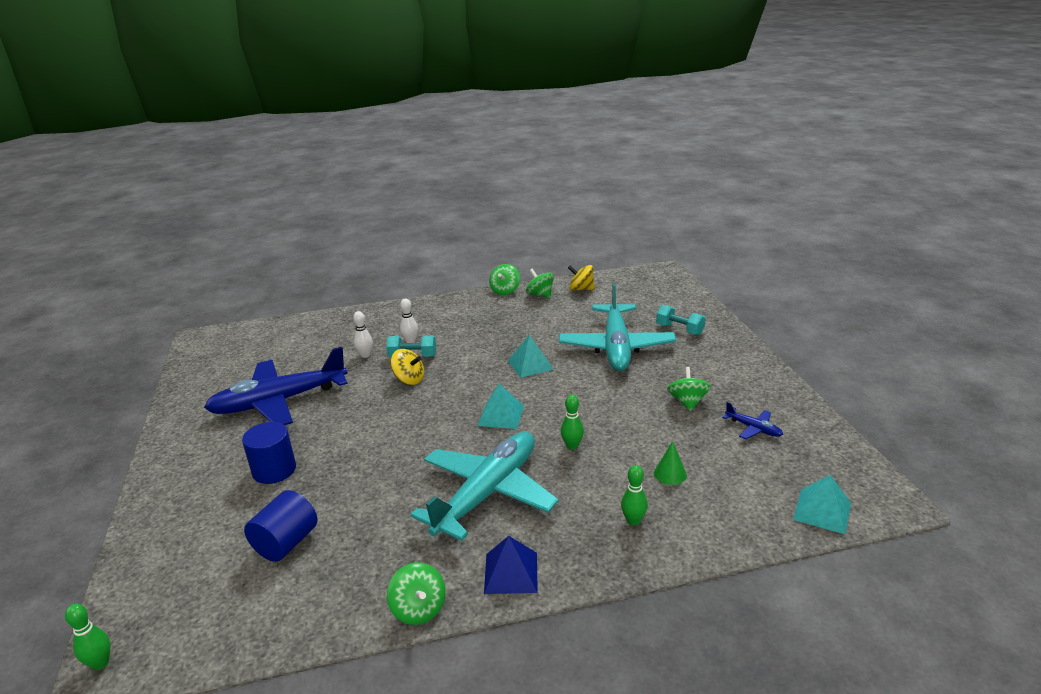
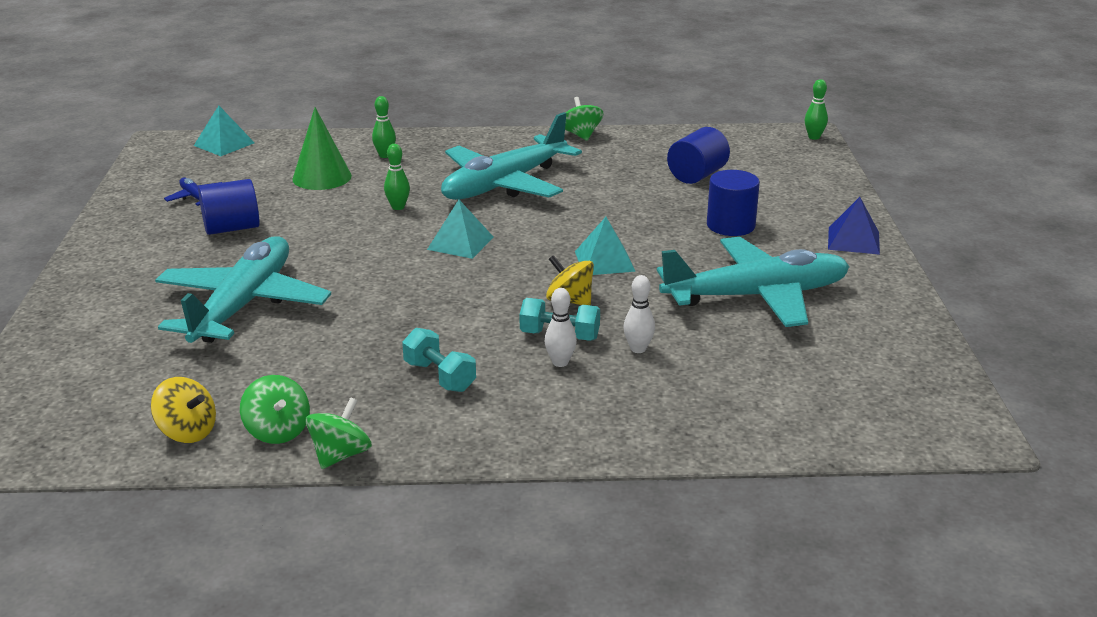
camera: 170 degrees left, 0 degrees up
blue plane [204,347,348,425] -> turquoise plane [657,237,850,327]
blue pyramid [484,536,538,594] -> blue pyramid moved to [828,197,880,255]
turquoise pyramid [508,335,554,378] -> turquoise pyramid moved to [575,217,636,275]
green cone [654,441,687,485] -> green cone [292,107,352,190], size x1.80
turquoise dumbbell [656,305,706,335] -> turquoise dumbbell moved to [402,328,476,392]
green spinning top [667,367,711,411] -> blue cylinder [198,179,260,235]

